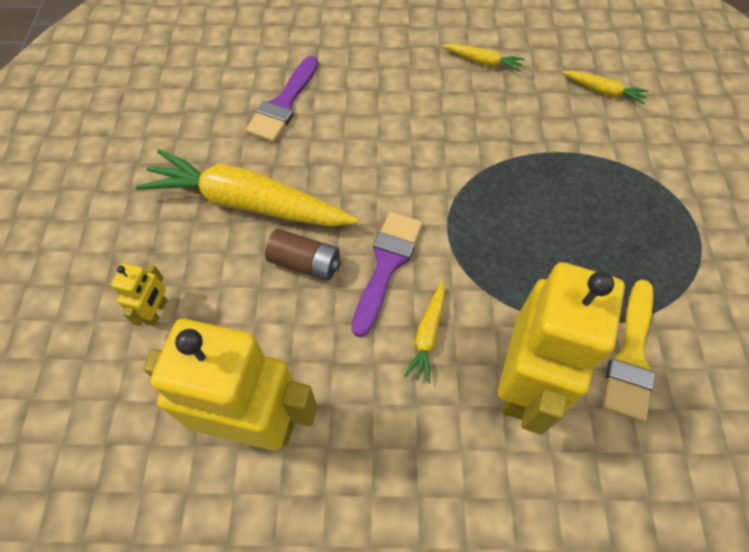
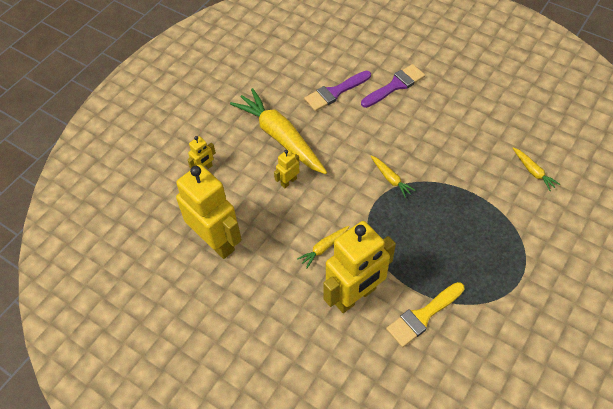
camera: 35 degrees right, 5 degrees down
brown battery [265,229,341,281] -> yellow robot [274,149,300,188]
purple brush [351,212,423,337] -> purple brush moved to [361,64,425,108]
yellow carrot [442,44,525,72] -> yellow carrot moved to [371,156,416,198]

